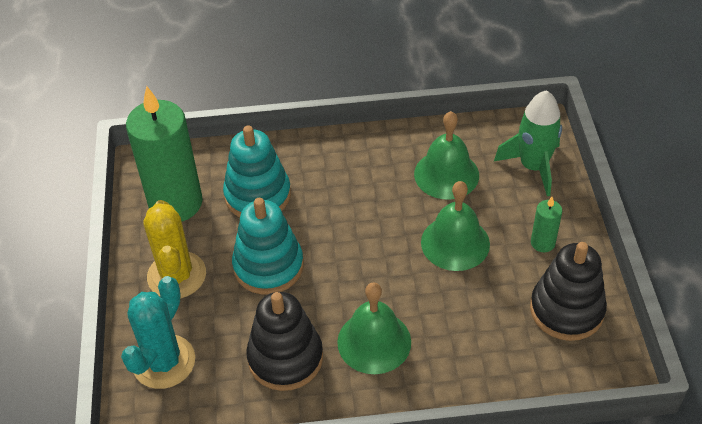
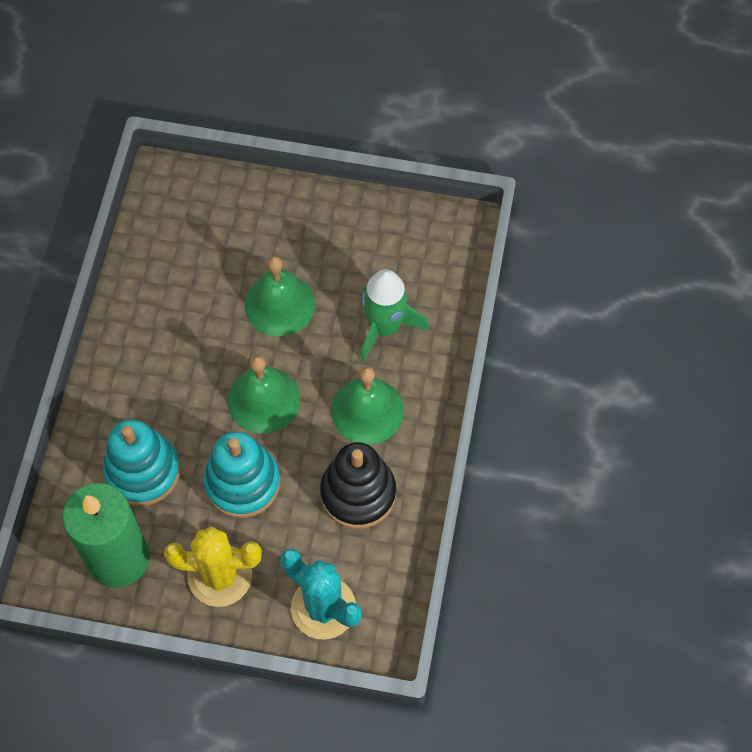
camera: 75 degrees left, 15 degrees up
green bell [414,111,479,200] -> green bell moved to [228,355,300,434]
green rocket [494,90,562,196] -> green rocket moved to [361,269,429,362]
black stacking toy [530,242,607,341] -> none
green candle [531,197,562,252] -> none

